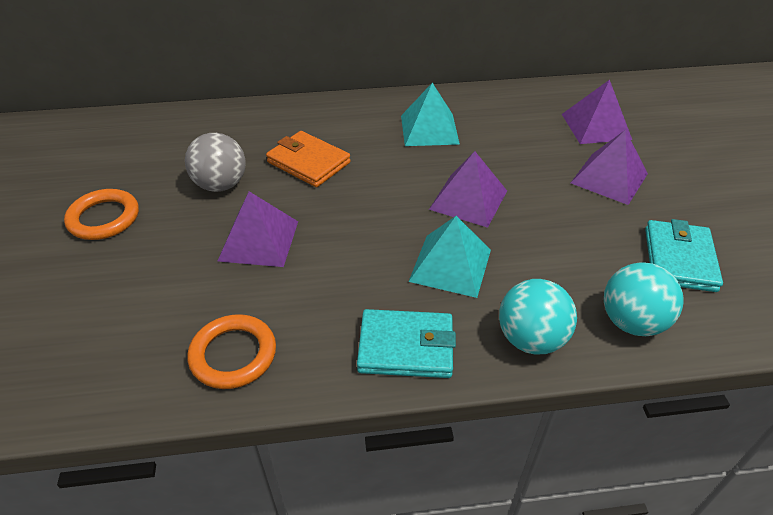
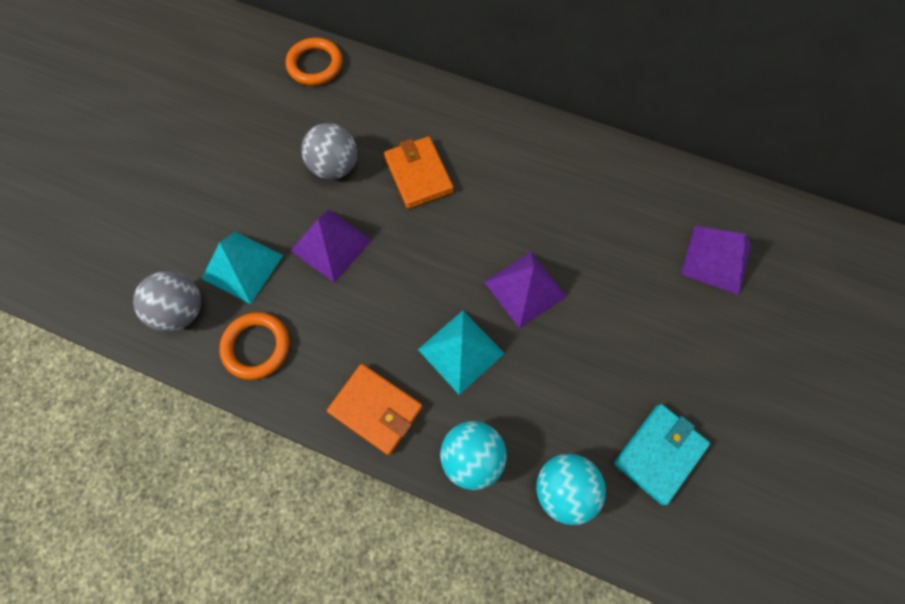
camera: 30 degrees right, 25 degrees up
orange ring [64,189,139,240] -> orange ring moved to [286,38,343,86]
turquoise wallet [357,309,456,378] -> orange wallet [327,364,423,455]
turquoise pyramid [401,83,460,146] -> turquoise pyramid moved to [202,232,283,304]
purple pyramid [571,130,648,205] -> none
none -> grey ball [133,271,201,332]

